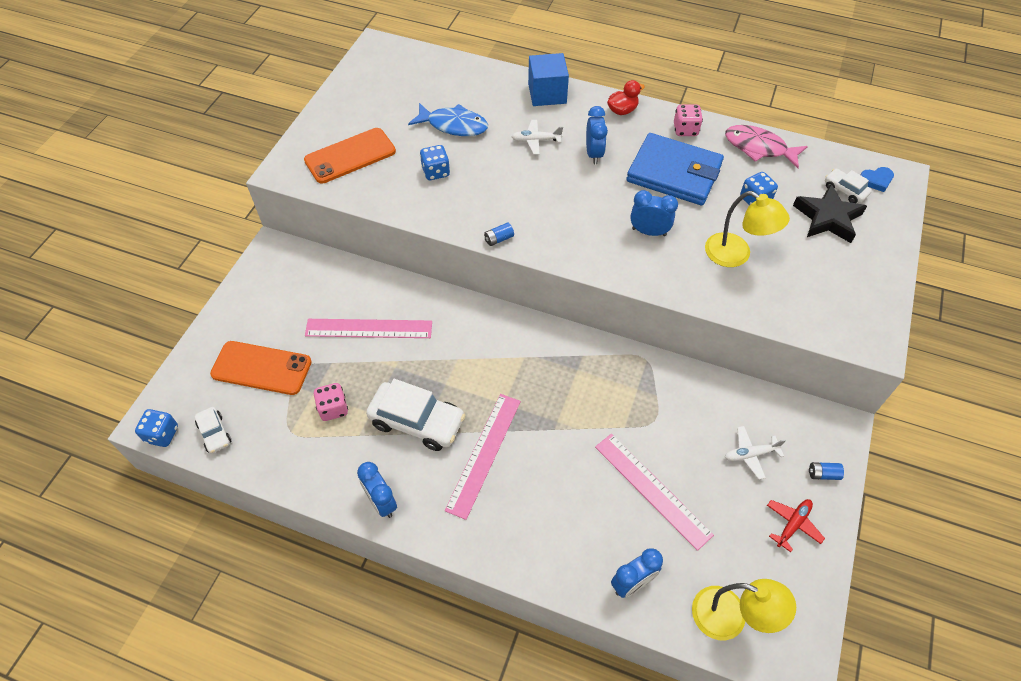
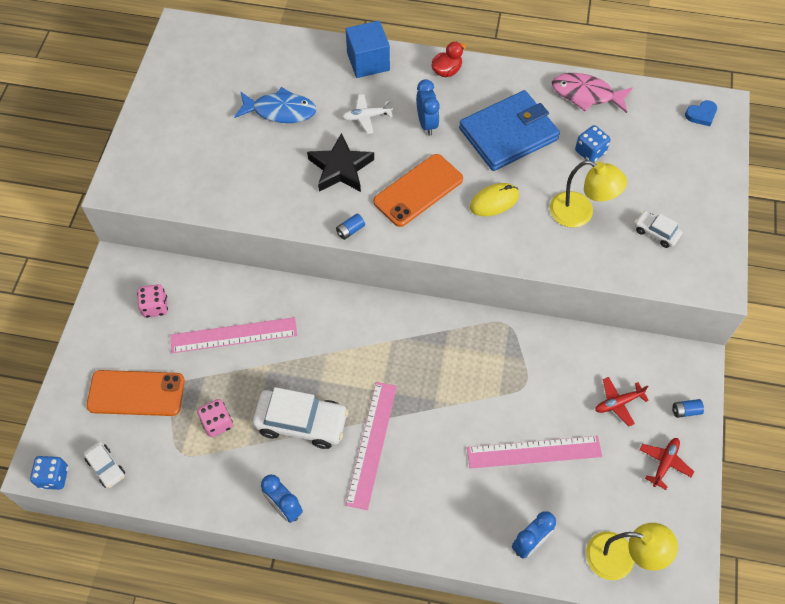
camera: 10 degrees left, 5 degrees up
orange phone [304,128,396,184] -> orange phone moved to [373,154,463,227]
blue dice [420,145,450,180] -> none
pink ruler [595,434,714,551] -> pink ruler turned 45 degrees counterclockwise [467,436,602,469]
blue wallet [626,133,724,206] -> blue wallet turned 45 degrees counterclockwise [459,90,560,171]
blue clock [630,190,678,236] -> yellow mouse [470,183,519,216]
pink dice [674,104,703,136] -> pink dice moved to [137,284,168,318]
white plane [725,426,786,480] -> red plane [595,377,649,426]
black star [793,184,867,243] -> black star moved to [307,133,374,192]
white car [825,169,872,203] -> white car moved to [635,211,682,248]

